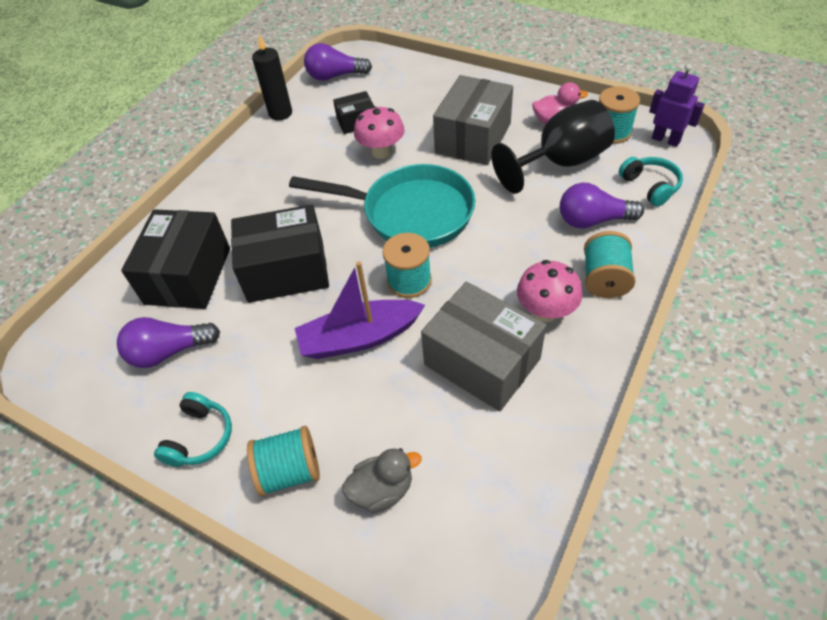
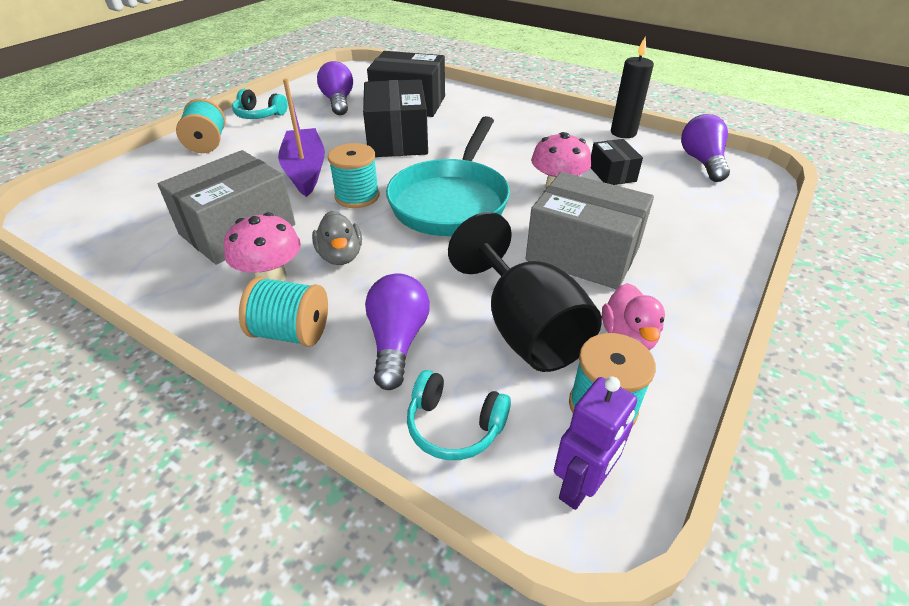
camera: 90 degrees right, 10 degrees down
grey duck [342,448,422,513] -> grey duck moved to [312,211,362,265]
turquoise headphones [619,157,683,206] -> turquoise headphones turned 45 degrees clockwise [407,370,511,460]

